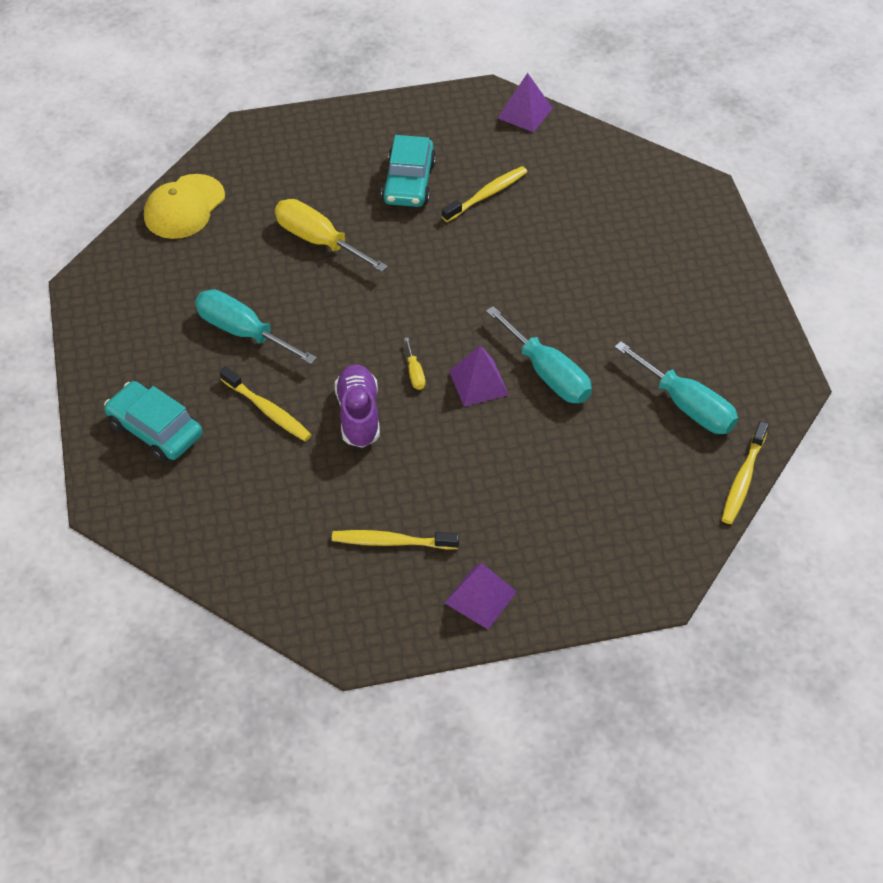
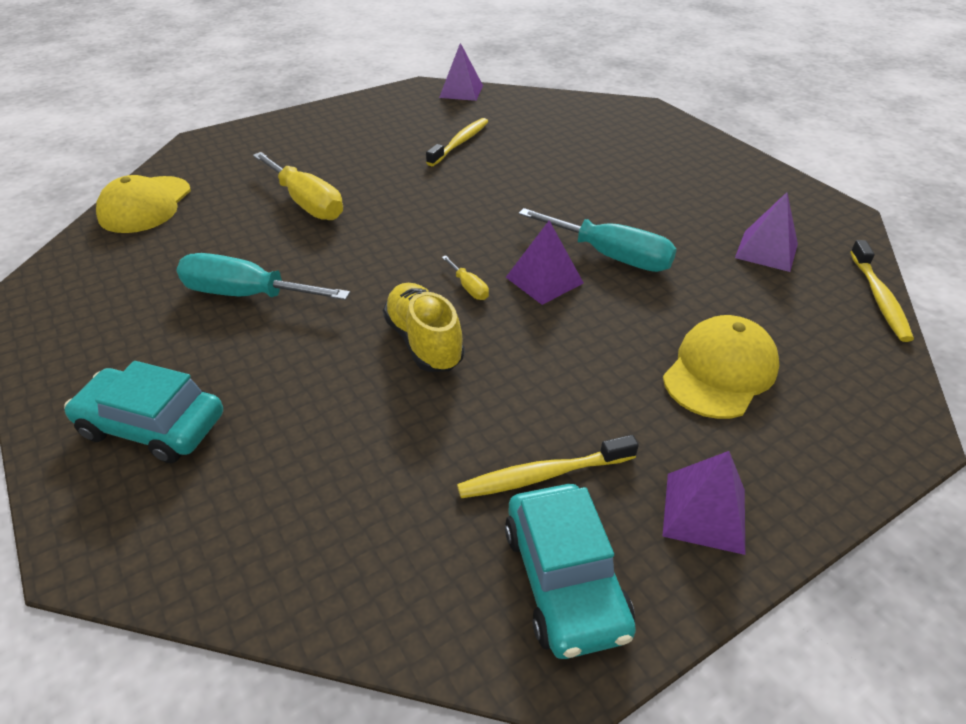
camera: 20 degrees left, 10 degrees down
yellow toothbrush [219,366,312,441] -> none
yellow screwdriver [275,199,388,272] -> yellow screwdriver turned 150 degrees counterclockwise [253,152,343,220]
purple shoe [335,364,380,448] -> yellow shoe [383,283,465,372]
turquoise car [381,135,436,207] -> turquoise car moved to [505,484,636,659]
turquoise screwdriver [614,341,738,434] -> purple pyramid [735,192,798,272]
none -> yellow cap [663,315,779,419]

